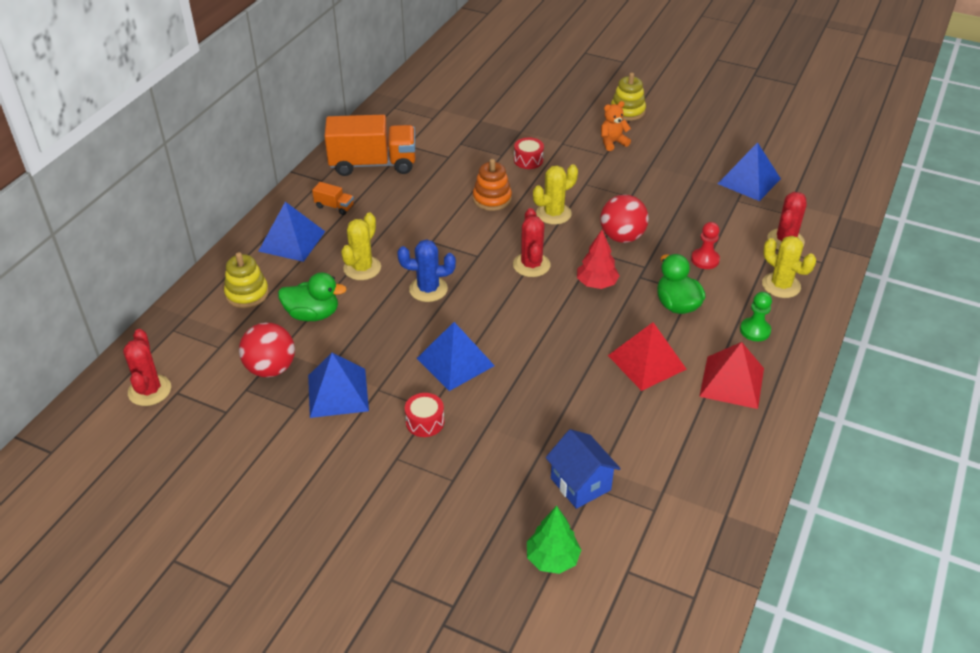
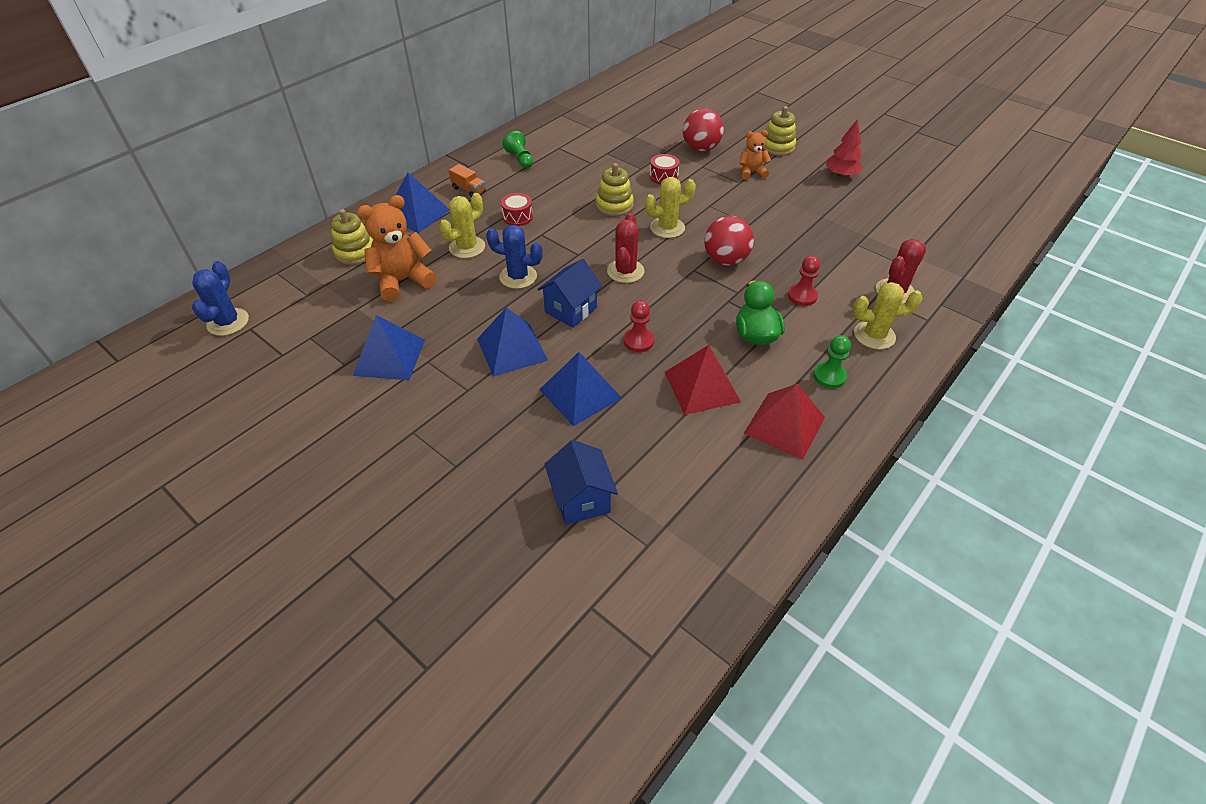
camera: 15 degrees right, 5 degrees up
red cactus [123,329,171,406] -> blue cactus [192,261,249,336]
red ball [239,323,295,377] -> red ball moved to [683,108,724,152]
green duck [278,272,347,321] -> orange teddy bear [357,195,437,302]
orange truck [324,115,415,176] -> green pawn [503,131,533,168]
red drum [405,393,444,437] -> red drum moved to [501,193,533,226]
orange stacking toy [473,159,512,211] -> yellow stacking toy [596,163,634,216]
green tree [527,506,581,574] -> none
red tree [577,230,620,289] -> red tree moved to [826,120,863,177]
blue pyramid [718,142,781,201] -> blue pyramid moved to [539,352,622,426]
yellow cactus [762,236,816,298] -> yellow cactus turned 60 degrees counterclockwise [853,282,923,349]
none -> blue house [537,259,602,328]
none -> red pawn [624,300,654,352]

